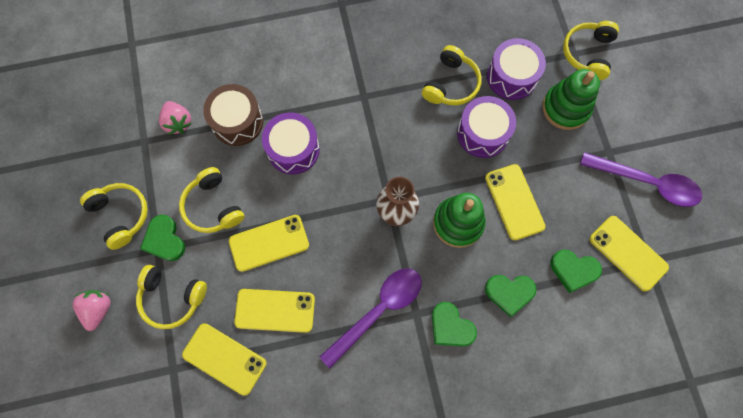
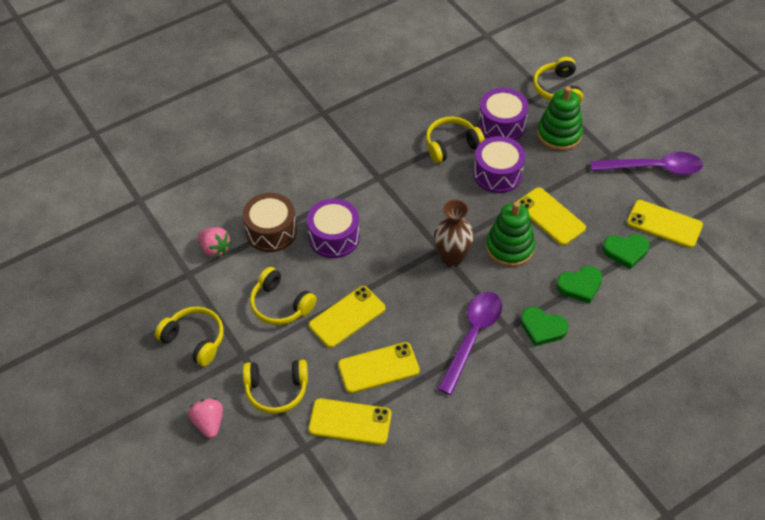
camera: 20 degrees left, 20 degrees down
green heart [140,215,185,261] -> none
yellow headphones [422,45,482,105] -> yellow headphones turned 120 degrees counterclockwise [426,117,485,163]

